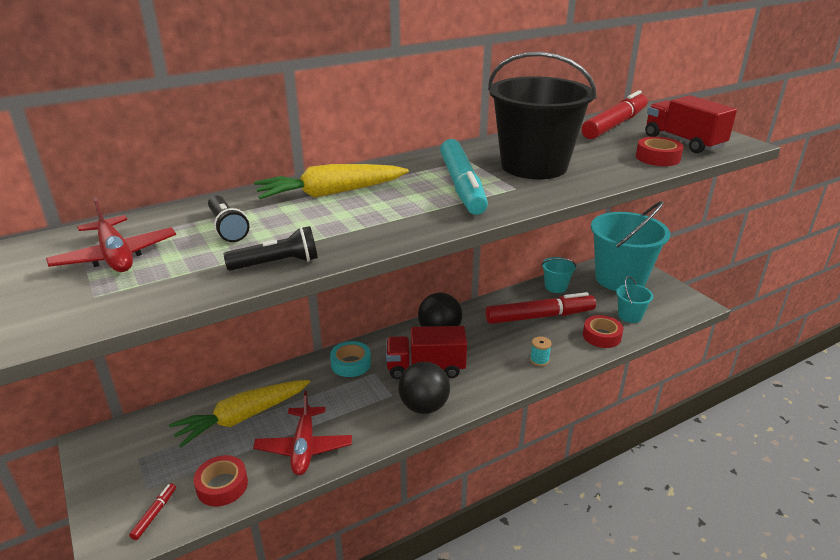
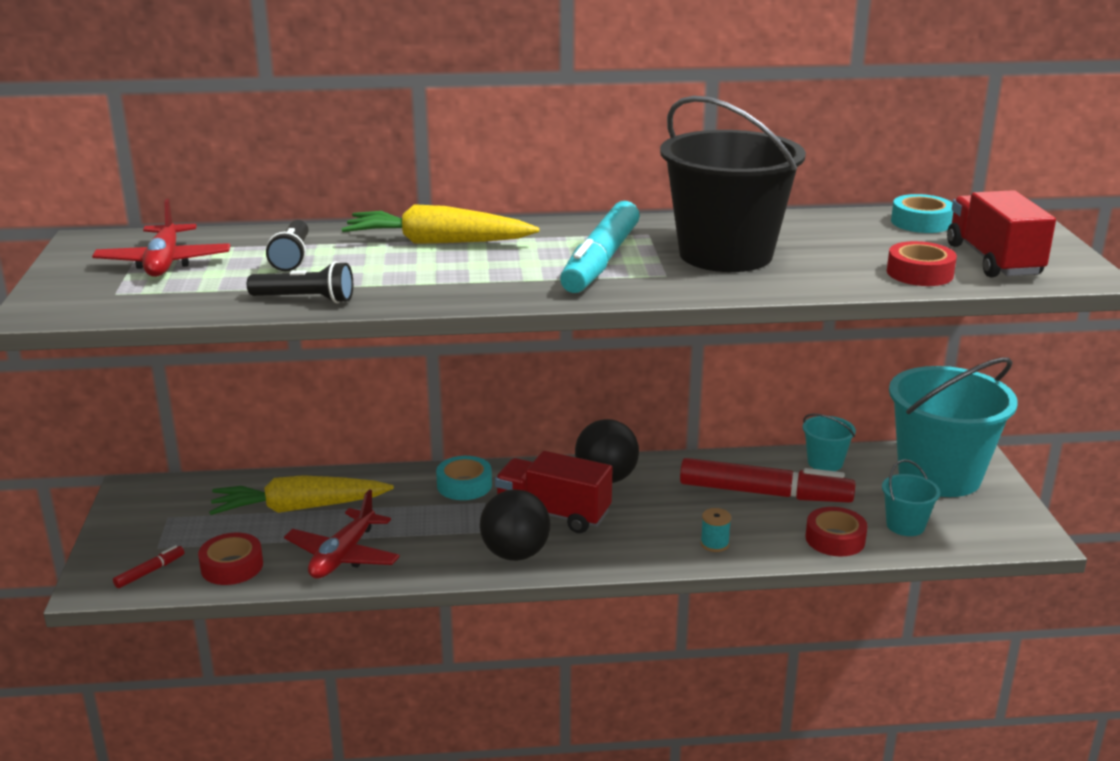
camera: 25 degrees right, 5 degrees down
red marker [581,90,648,139] -> turquoise tape [891,194,953,233]

